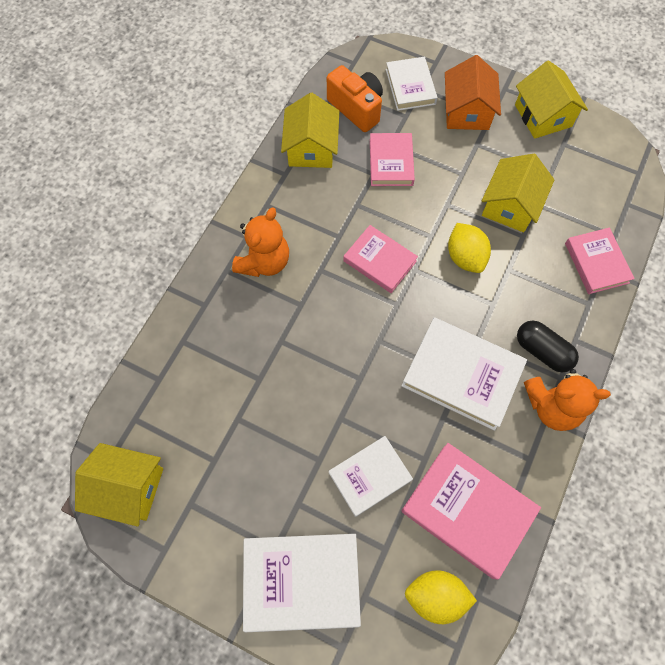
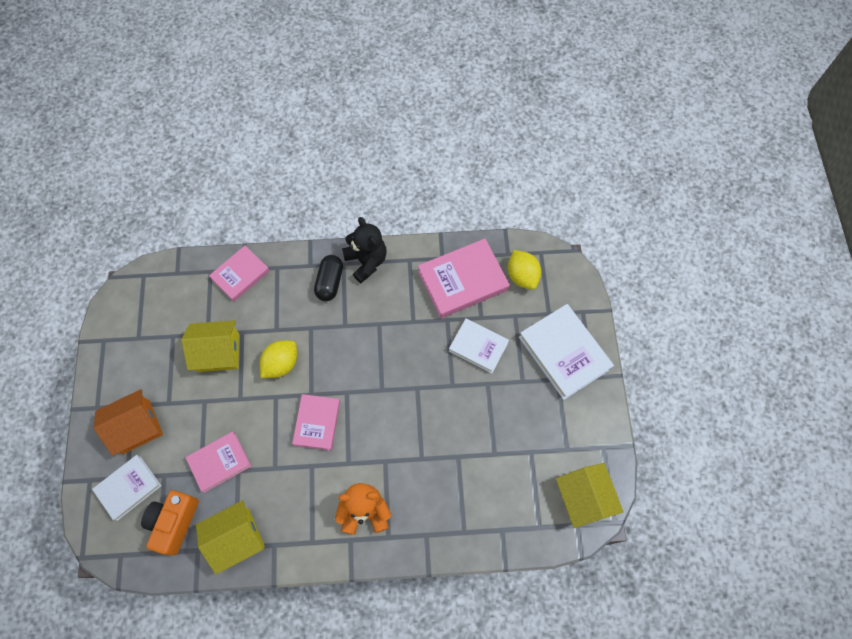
camera: 120 degrees left, 0 degrees up
white book [402,317,527,431] -> none
pink book [402,443,541,579] -> pink book turned 60 degrees clockwise [418,239,510,318]
yellow house [515,60,588,139] -> none
orange teddy bear [524,369,611,431] -> black teddy bear [342,217,387,283]

